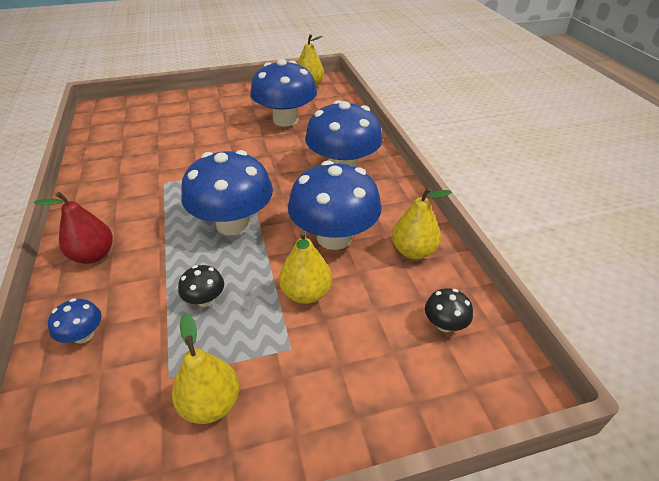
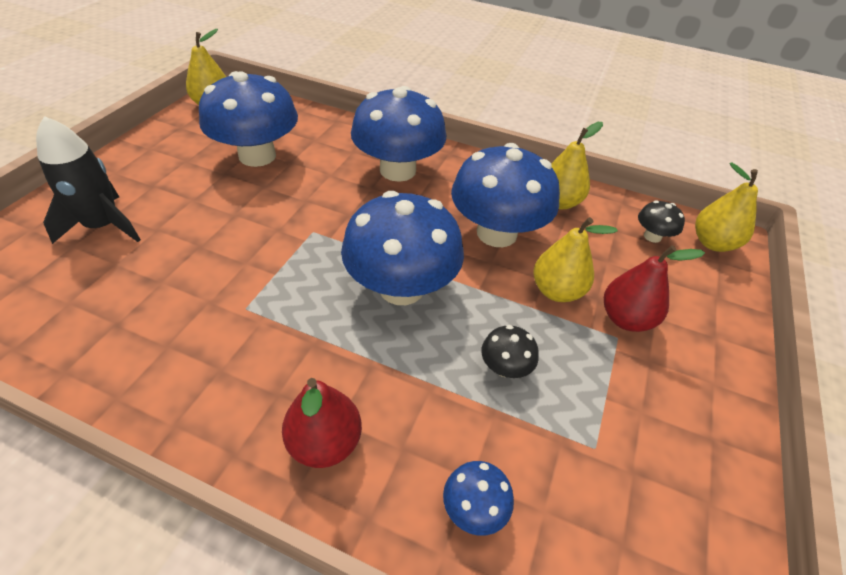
camera: 55 degrees left, 5 degrees up
yellow pear [172,313,239,424] -> yellow pear moved to [695,162,758,252]
none -> black rocket [36,116,141,244]
none -> red pear [604,245,705,332]

